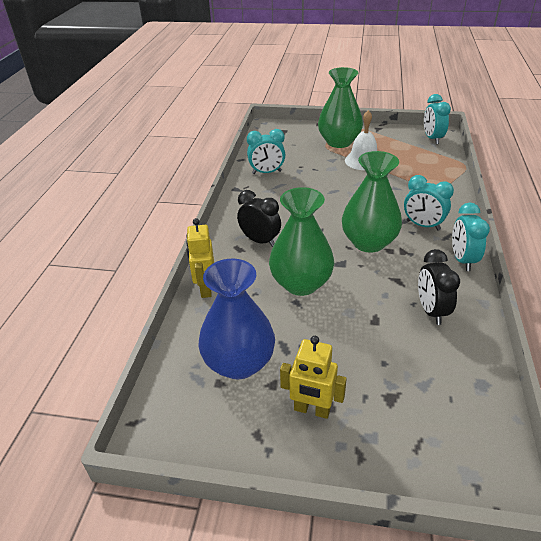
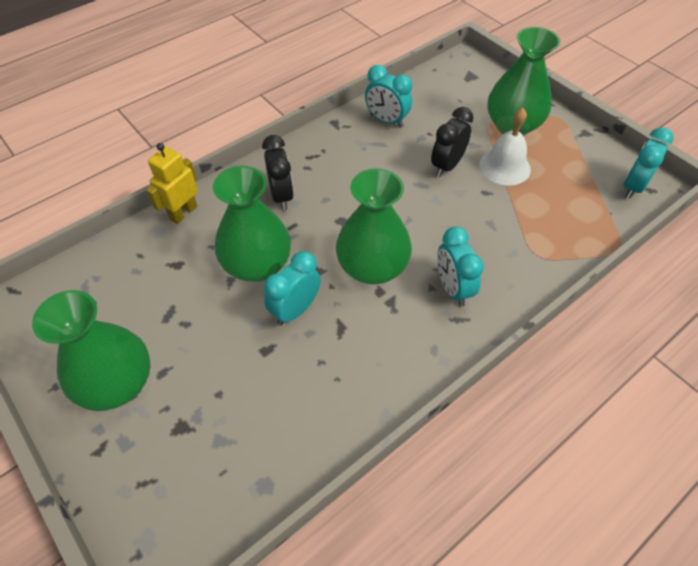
camera: 40 degrees right, 15 degrees up
blue vase [199,258,275,379] -> none
yellow robot [280,336,347,419] -> green vase [32,290,151,411]
black clock [418,249,460,325] -> black clock moved to [431,107,473,177]
turquoise clock [452,203,490,271] -> turquoise clock moved to [264,251,321,325]

